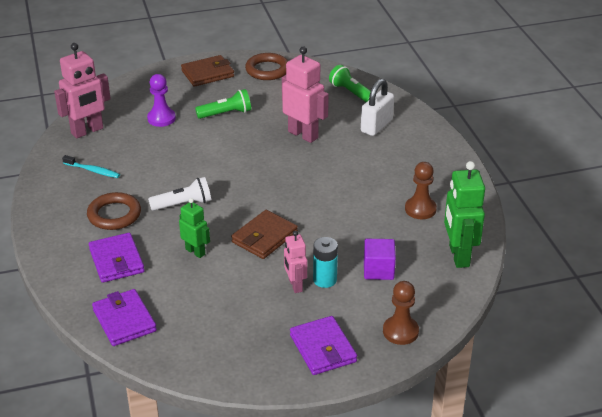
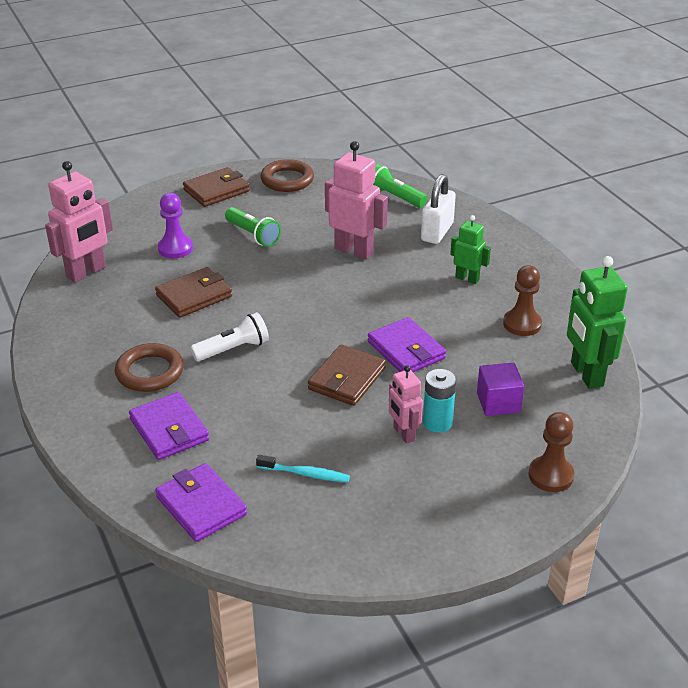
camera: 10 degrees left, 0 degrees up
turquoise toothbrush [62,155,120,178] -> turquoise toothbrush moved to [256,455,350,482]
green robot [179,198,210,258] -> green robot moved to [450,215,491,284]
green flashlight [195,89,251,119] -> green flashlight turned 75 degrees clockwise [225,207,281,247]
purple wallet [290,316,357,375] -> purple wallet moved to [368,317,446,372]
none -> brown wallet [155,267,232,318]

